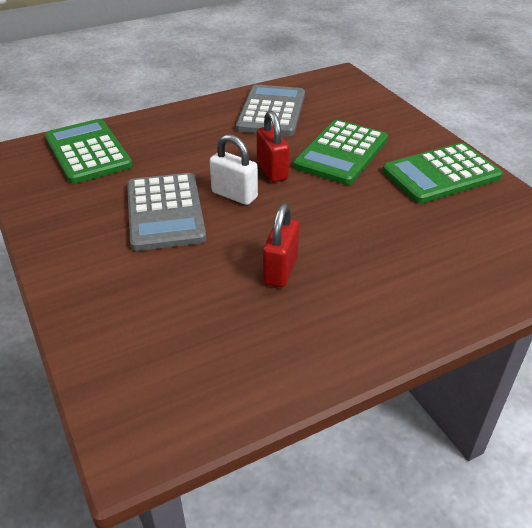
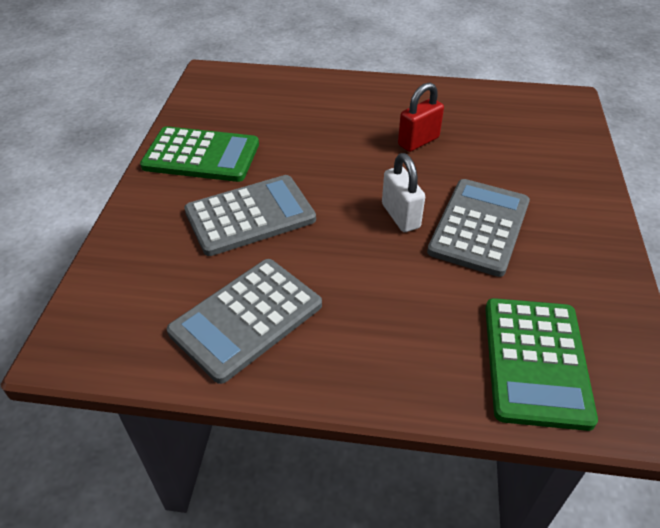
camera: 145 degrees left, 5 degrees up
red padlock [257,111,289,182] -> none
green calculator [293,120,388,185] -> grey calculator [184,175,316,256]

